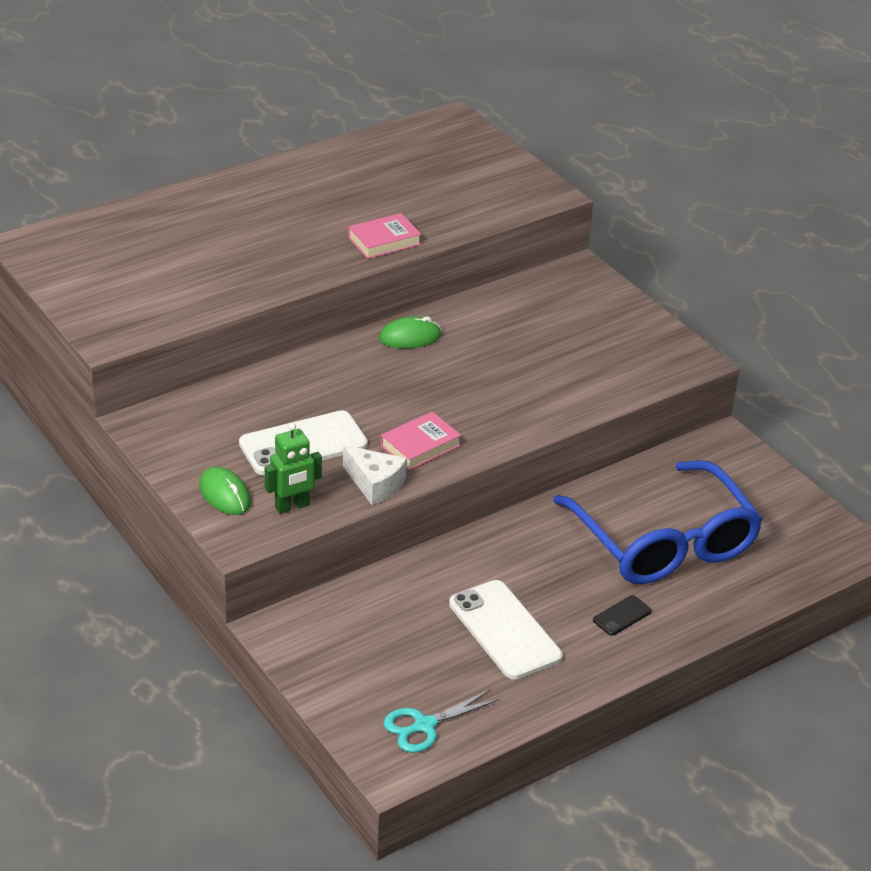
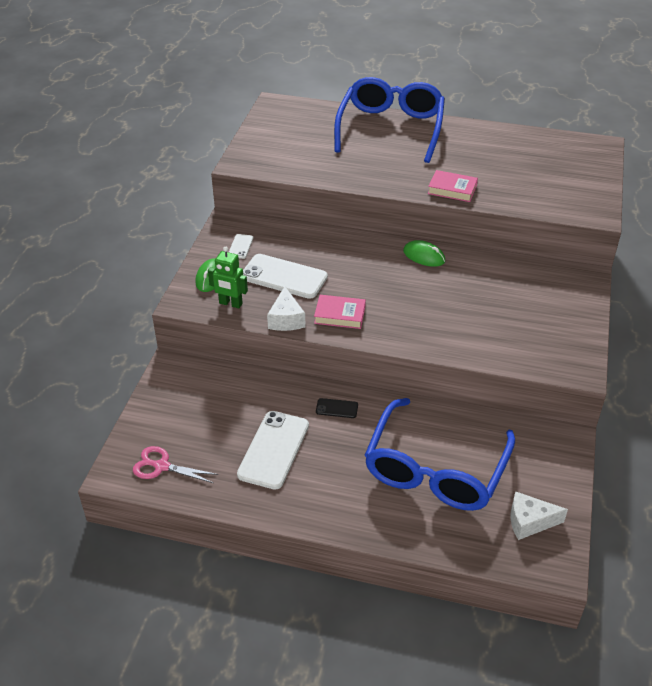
camera: 50 degrees right, 5 degrees up
turquoise scissors [383,690,500,753] -> pink scissors [133,446,218,483]
black phone [593,595,652,636] -> black phone moved to [316,398,358,418]
none -> white phone [229,234,253,259]
none -> blue glasses [334,77,445,163]
none -> white cheese [510,491,568,540]

